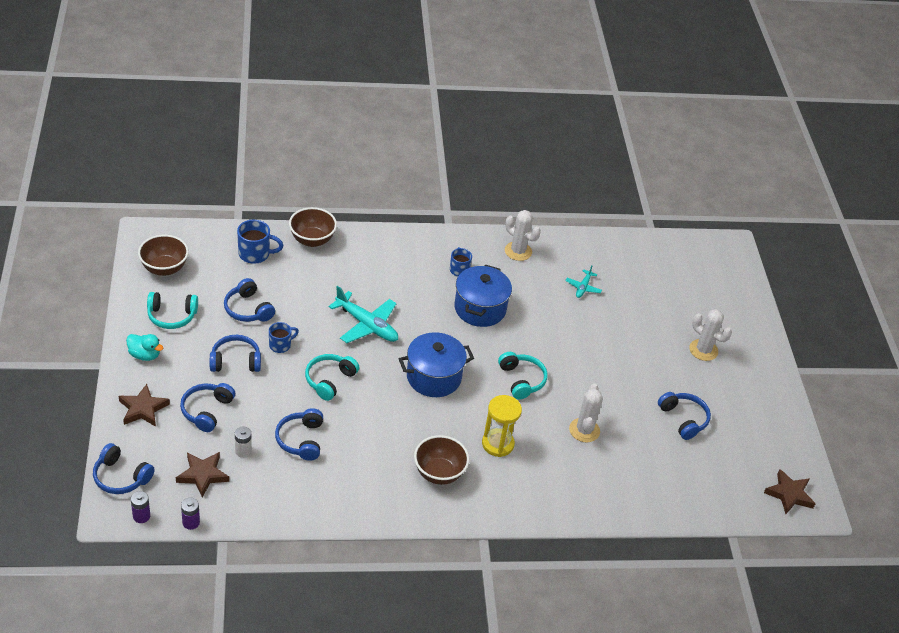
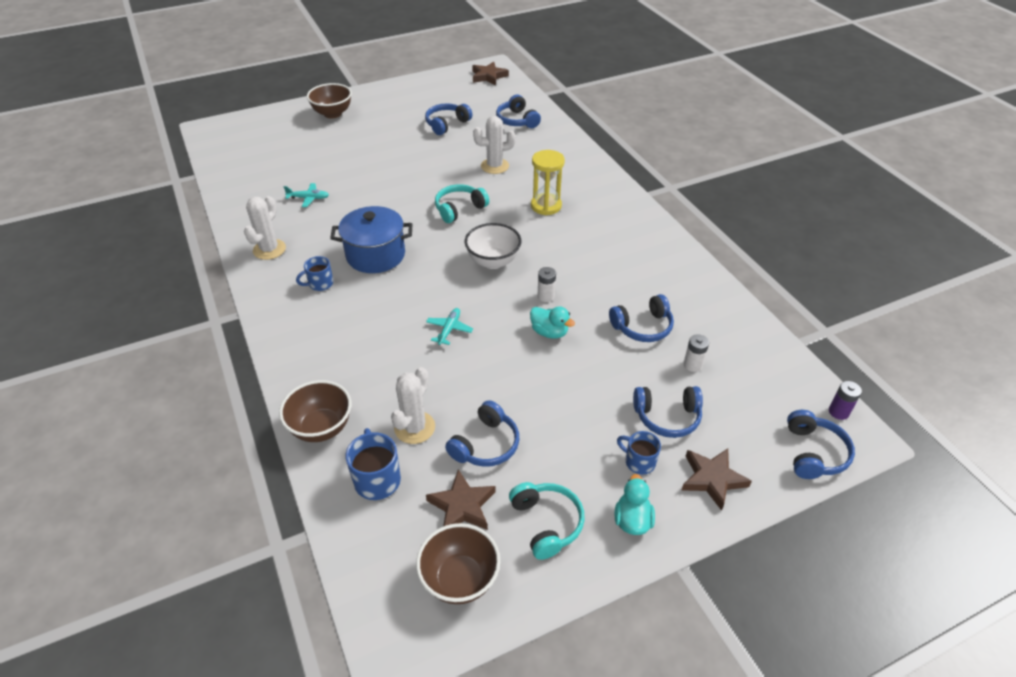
camera: 105 degrees left, 0 degrees up
brown star [176,452,229,497] -> brown star moved to [426,470,496,530]
purple battery [181,498,200,530] -> none
blue headphones [210,335,261,372] -> blue headphones moved to [496,95,541,128]
blue mug [269,322,299,353] -> blue mug moved to [617,431,661,475]
turquoise headphones [305,354,359,401] -> turquoise duck [530,306,575,339]
turquoise plane [329,286,398,343] -> turquoise plane [426,308,473,345], size x0.53
blue pot [399,332,474,397] -> white bowl [465,223,521,269]
brown bowl [414,435,469,485] -> brown bowl moved to [307,83,352,118]
white cactus [689,309,732,361] -> white cactus moved to [391,367,435,444]
none -> white battery [538,267,556,302]

